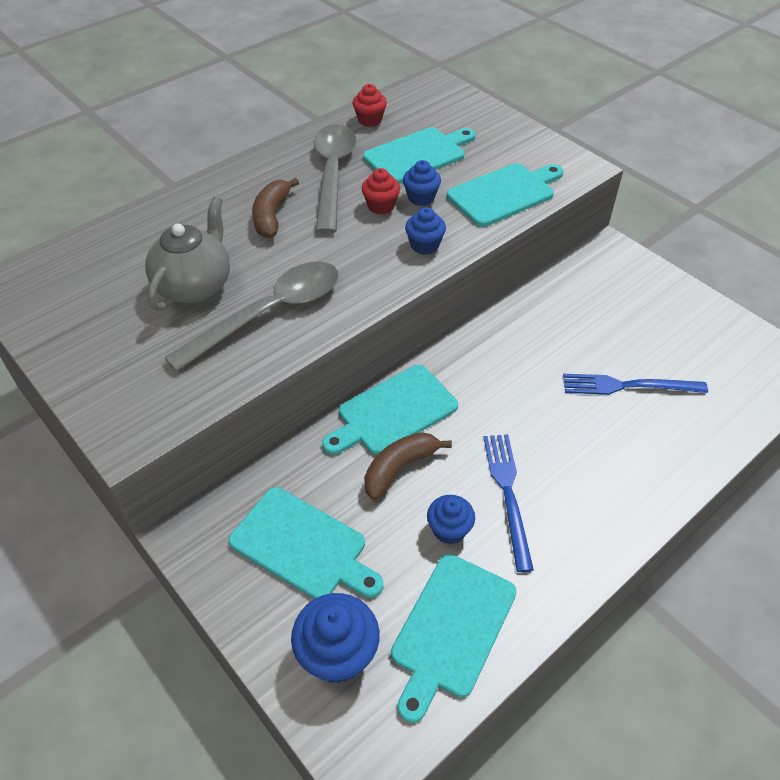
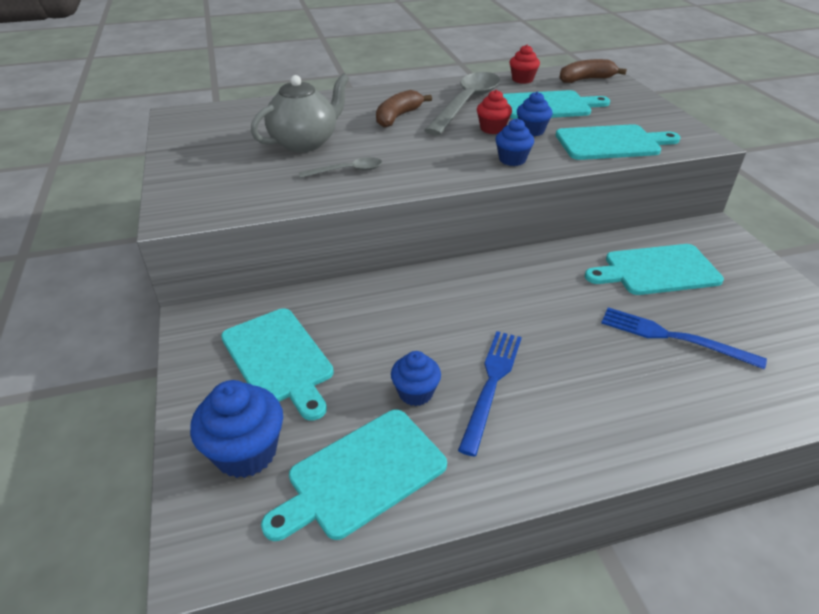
camera: 25 degrees right, 10 degrees down
grey spoon [164,261,339,372] -> grey spoon [299,157,382,178], size x0.48
turquoise cutting board [322,365,458,455] -> turquoise cutting board moved to [585,244,724,295]
brown banana [364,432,452,500] -> brown banana moved to [559,59,627,83]

